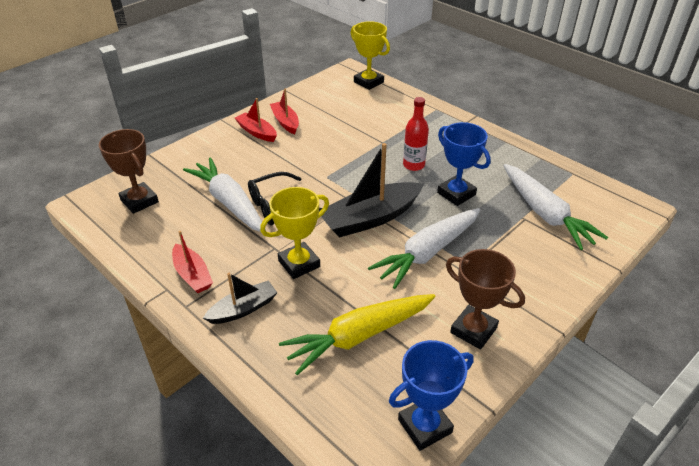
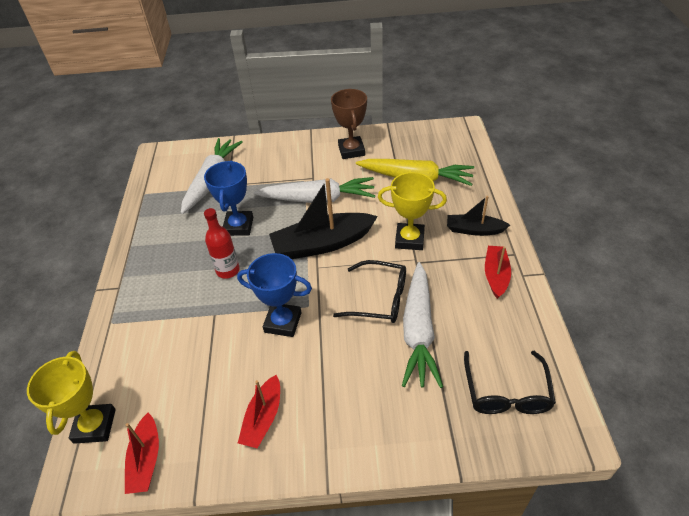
camera: 135 degrees left, 5 degrees up
brown trophy [99,129,159,214] -> black glasses [464,351,556,414]
red boat [235,98,277,142] -> red boat moved to [125,413,159,494]
black boat [319,143,424,237] -> black boat turned 150 degrees clockwise [269,178,378,259]
blue trophy [389,340,474,451] -> blue trophy moved to [237,253,312,337]

